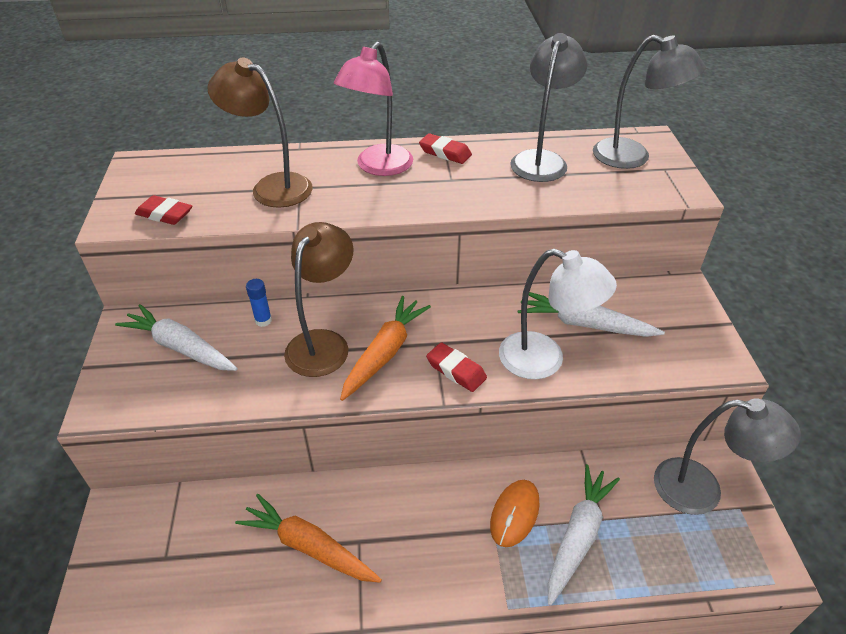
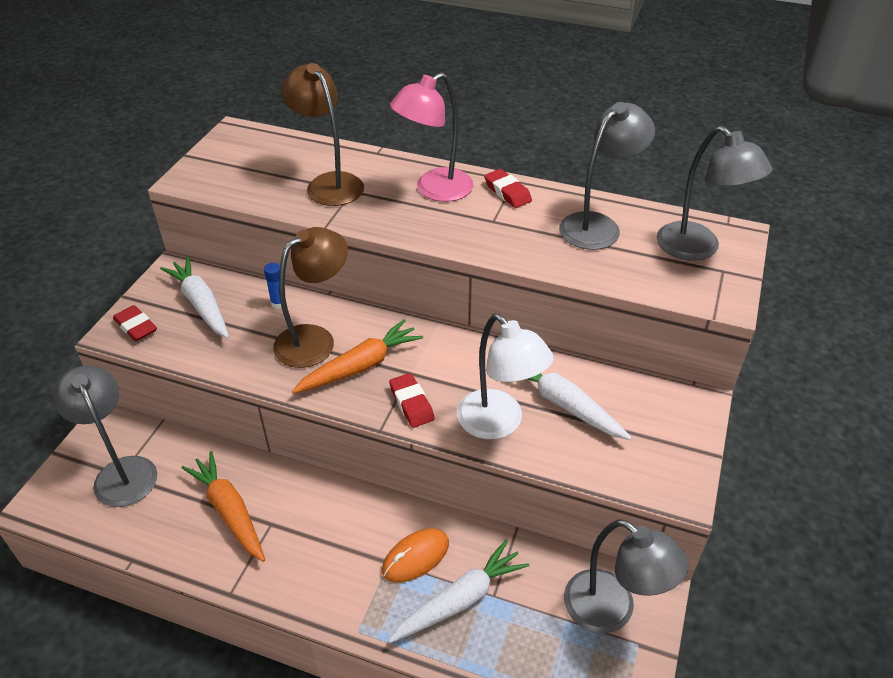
camera: 25 degrees right, 0 degrees up
red eraser [135,195,192,225] -> red eraser moved to [113,305,157,341]
none -> grey lamp [53,366,157,507]

